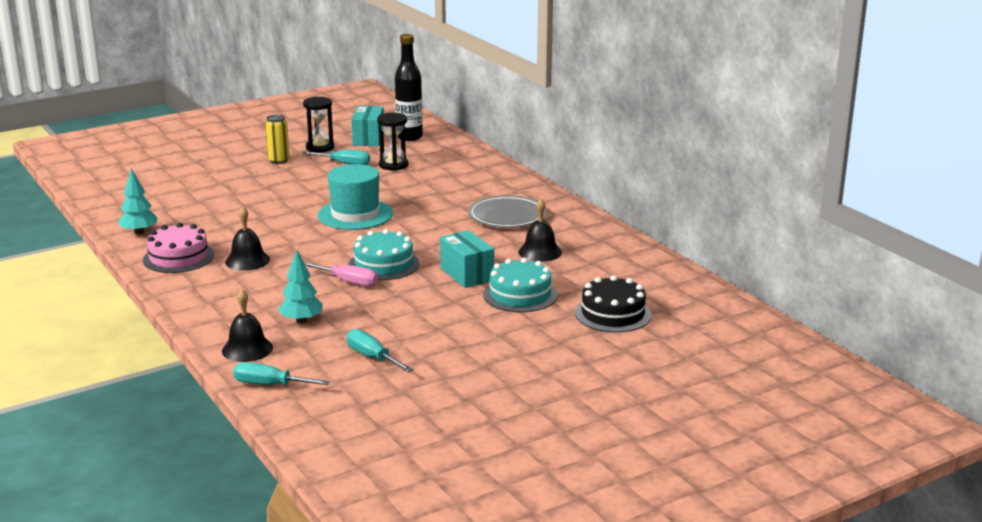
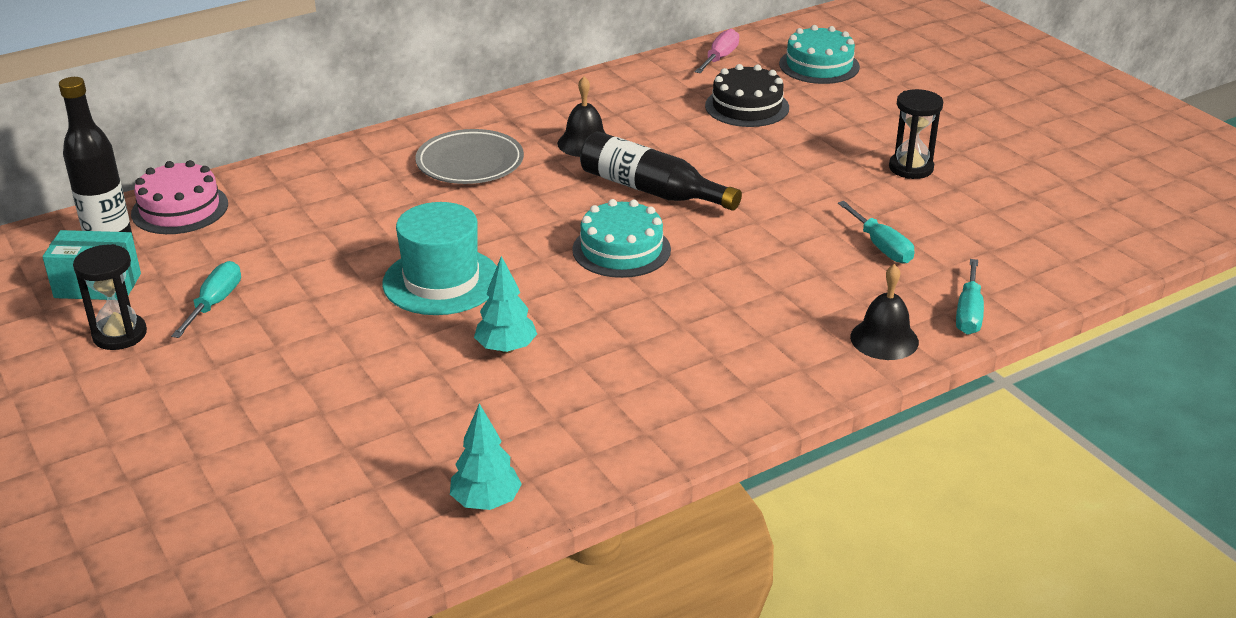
camera: 90 degrees left, 10 degrees up
pink cake [143,223,214,273] -> pink cake moved to [131,160,228,234]
black bell [225,207,270,271] -> none
yellow can [265,115,289,164] -> none
turquoise tree [278,250,323,324] -> turquoise tree moved to [474,256,537,353]
pink screwdriver [304,262,378,287] -> pink screwdriver moved to [695,29,739,73]
turquoise screwdriver [347,329,413,372] -> turquoise screwdriver turned 75 degrees counterclockwise [838,201,914,264]
black hourglass [377,113,408,171] -> black hourglass moved to [889,89,943,179]
turquoise box [440,230,494,288] -> black bottle [580,131,742,211]
turquoise cake [483,258,557,312] -> turquoise cake moved to [779,25,860,84]

